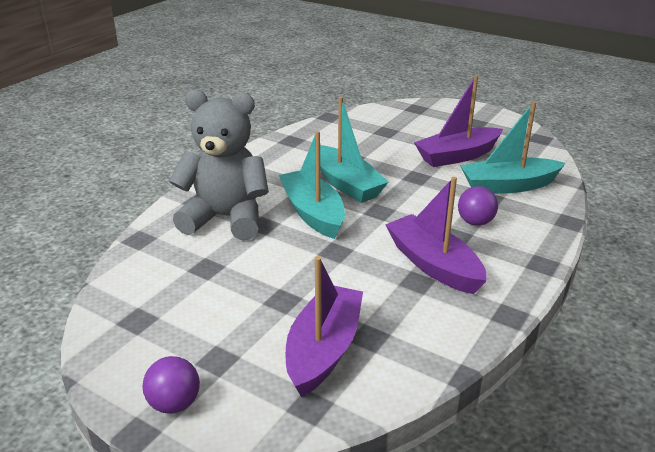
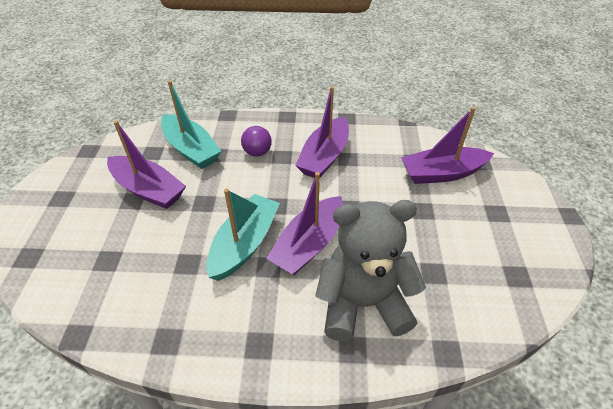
camera: 120 degrees left, 15 degrees up
purple ball [142,356,200,414] -> none
grey teddy bear [169,89,269,240] -> grey teddy bear turned 105 degrees clockwise [315,200,426,341]
turquoise boat [279,131,345,239] -> purple boat [266,172,343,275]

